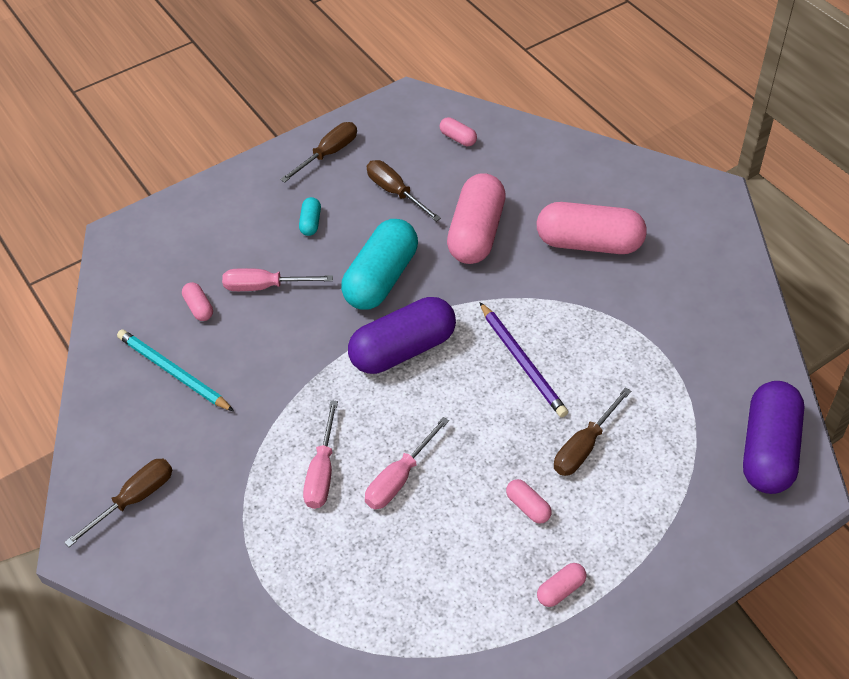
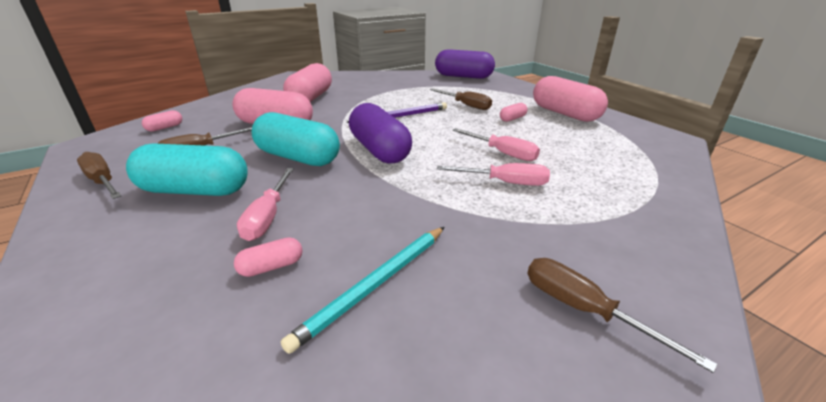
camera: 90 degrees left, 20 degrees down
turquoise capsule [299,197,321,236] -> turquoise capsule [126,143,247,196], size x2.32
pink capsule [537,563,586,607] -> pink capsule [533,76,608,122], size x2.32

